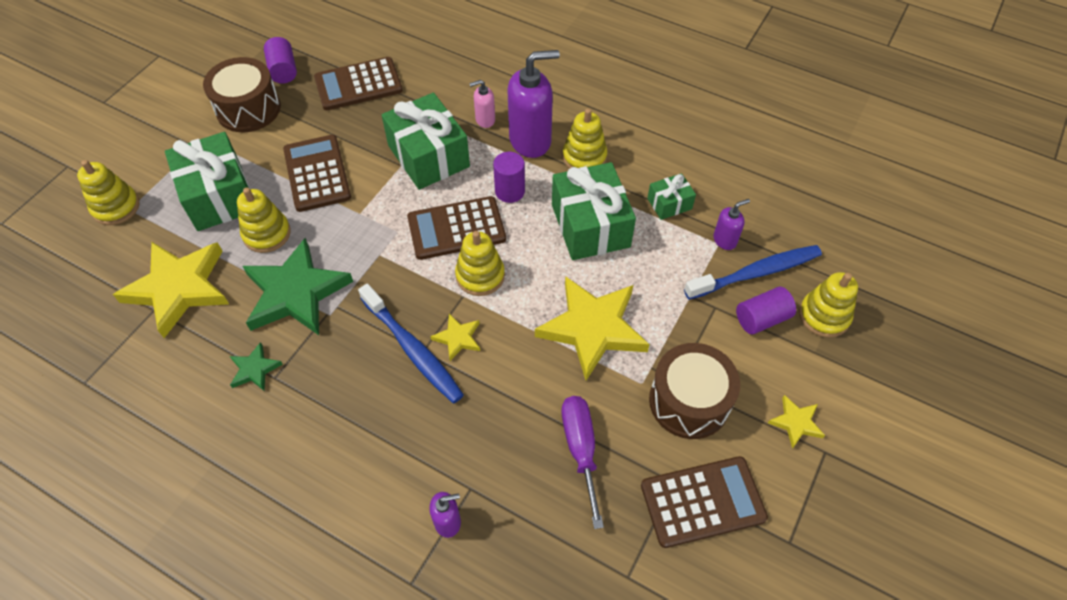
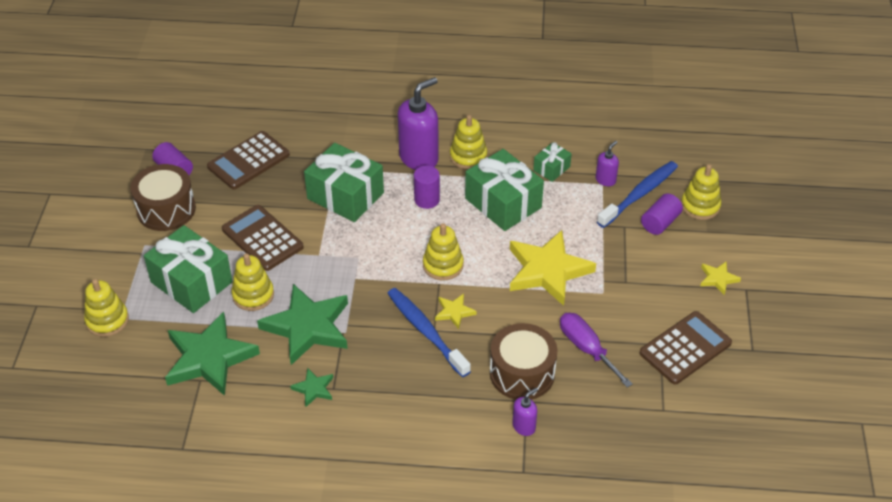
camera: 25 degrees left, 10 degrees down
yellow star [113,242,229,338] -> green star [165,312,260,396]
blue toothbrush [358,283,464,403] -> blue toothbrush turned 150 degrees counterclockwise [387,288,471,377]
brown calculator [407,196,506,260] -> none
pink soap dispenser [469,80,495,128] -> none
brown drum [649,343,740,439] -> brown drum moved to [490,323,557,400]

